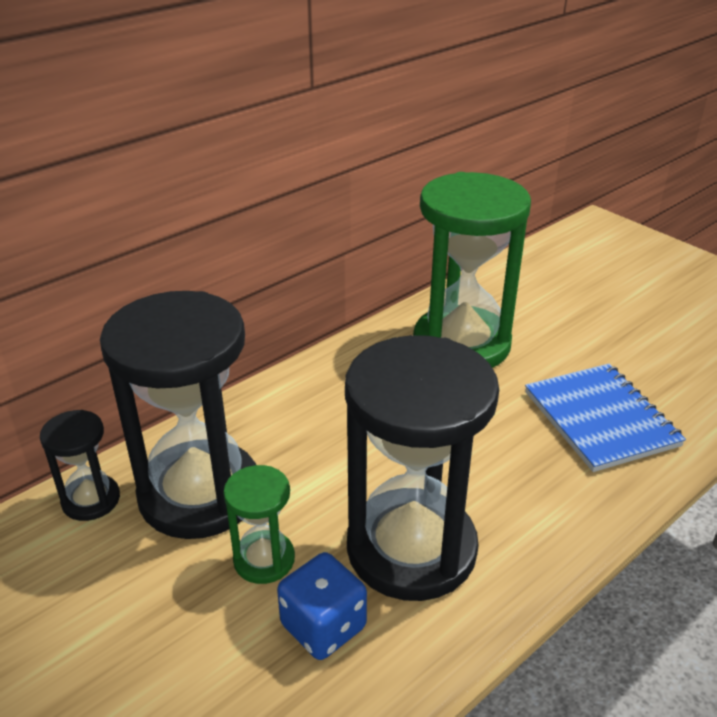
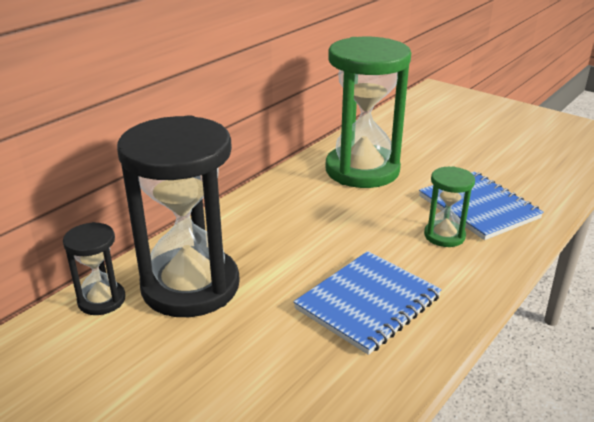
camera: 10 degrees left, 5 degrees down
green hourglass [223,465,295,584] -> green hourglass moved to [424,166,475,247]
blue dice [277,552,367,660] -> none
black hourglass [345,335,499,601] -> blue notebook [293,251,442,355]

